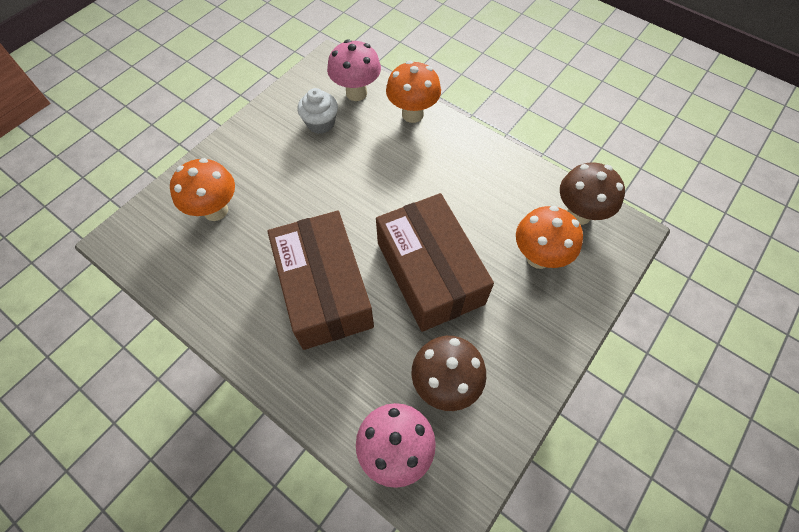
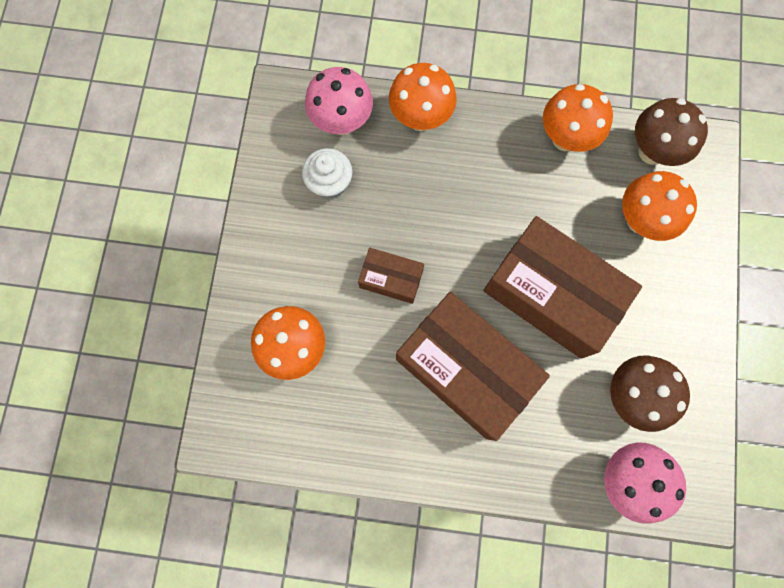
camera: 30 degrees left, 15 degrees up
none -> brown box [358,248,424,304]
none -> orange mushroom [543,84,613,152]

